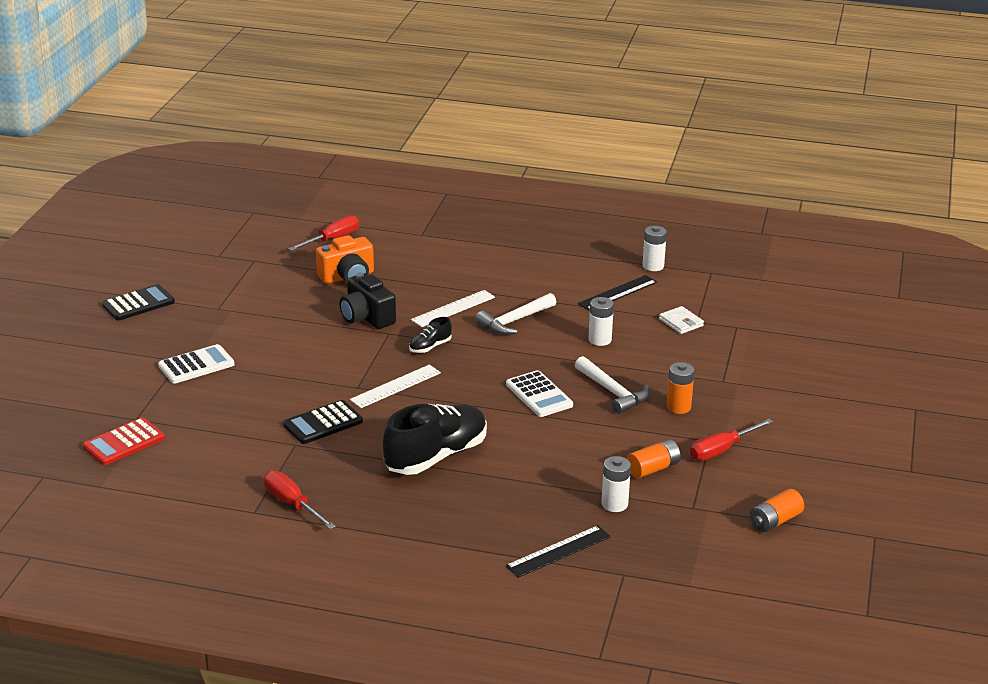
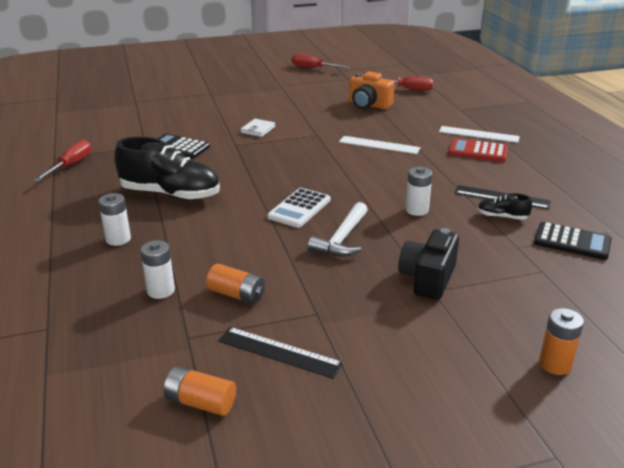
camera: 60 degrees right, 0 degrees up
red calculator [82,417,165,465] -> red calculator moved to [448,139,508,162]
black calculator [102,284,175,320] -> black calculator moved to [534,222,612,260]
white calculator [158,344,235,384] -> none
black camera [339,272,396,329] -> black camera moved to [398,228,459,300]
white ruler [350,365,441,408] -> white ruler moved to [439,126,520,143]
black shoe [409,317,452,353] -> black shoe moved to [477,193,532,220]
white hammer [475,293,556,335] -> none
black ruler [506,525,611,578] -> black ruler moved to [218,327,343,379]
white battery [643,226,667,271] -> white battery moved to [98,193,131,246]
white wallet [659,306,704,334] -> white wallet moved to [241,119,275,137]
orange battery [666,362,694,414] -> orange battery moved to [539,308,584,375]
red screwdriver [690,419,773,461] -> red screwdriver moved to [292,54,350,68]

